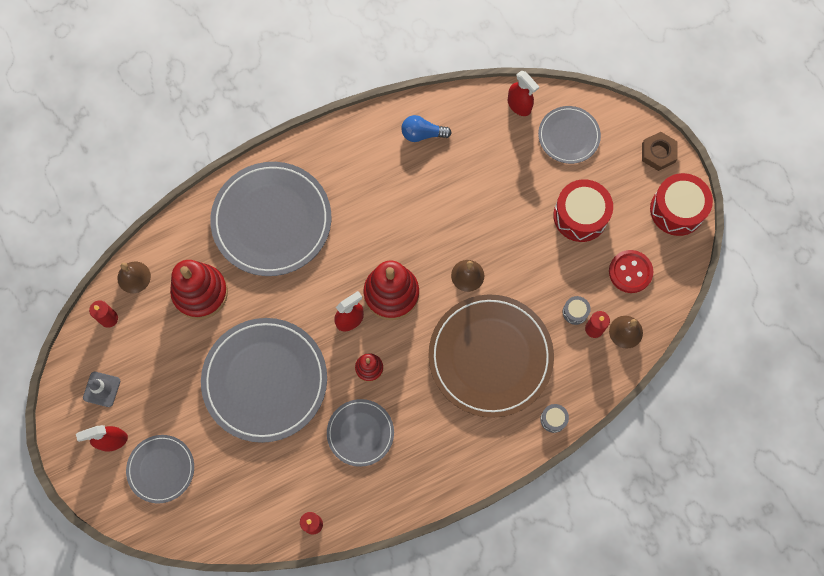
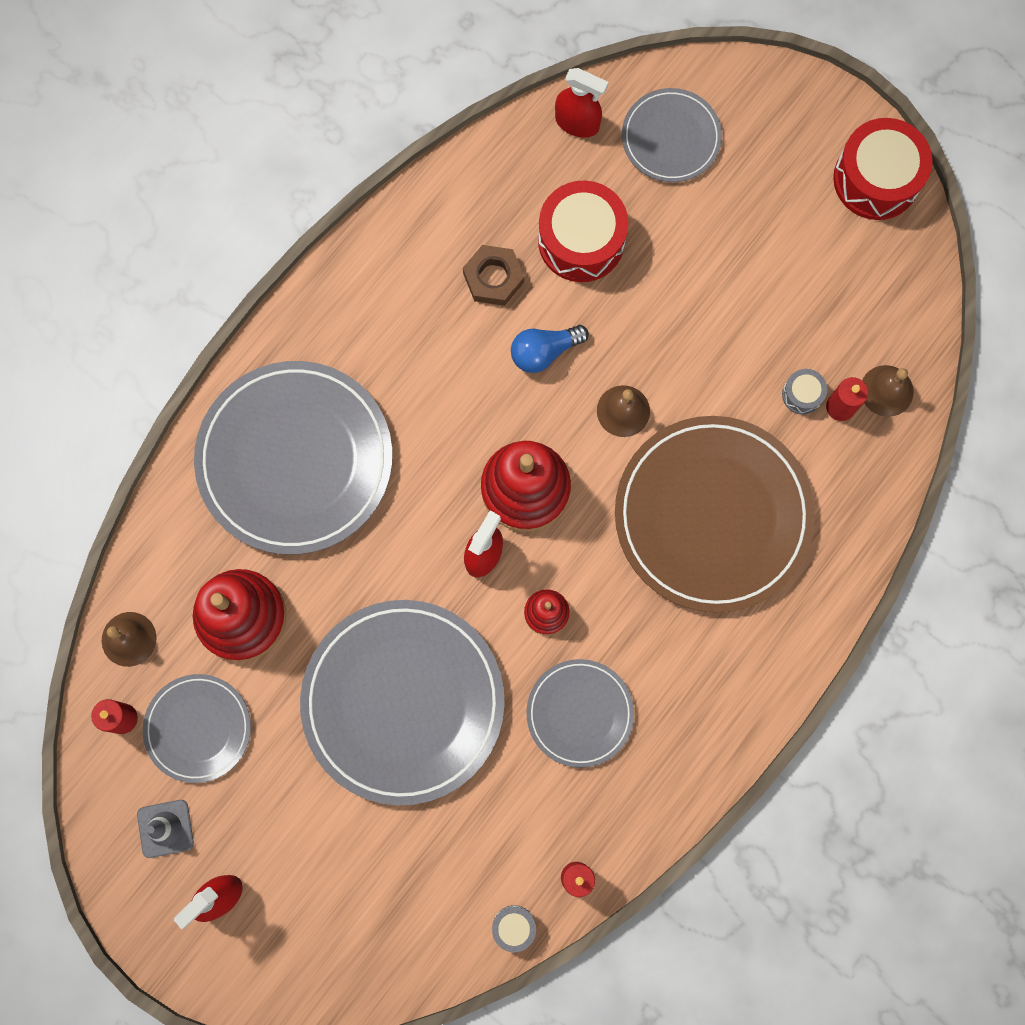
camera: 25 degrees left, 5 degrees up
grey plate [126,435,194,504] -> grey plate moved to [143,674,251,783]
blue light bulb [401,115,451,142] -> blue light bulb moved to [511,325,589,373]
grey drum [540,404,569,433] -> grey drum moved to [492,905,536,952]
red drum [553,179,613,242] -> red drum moved to [538,180,628,282]
red button [609,250,653,293] -> none
brown nut [642,132,677,171] -> brown nut moved to [463,245,524,306]

